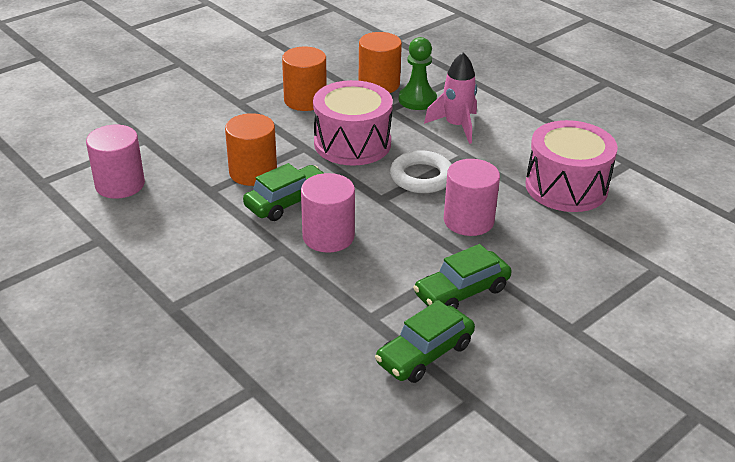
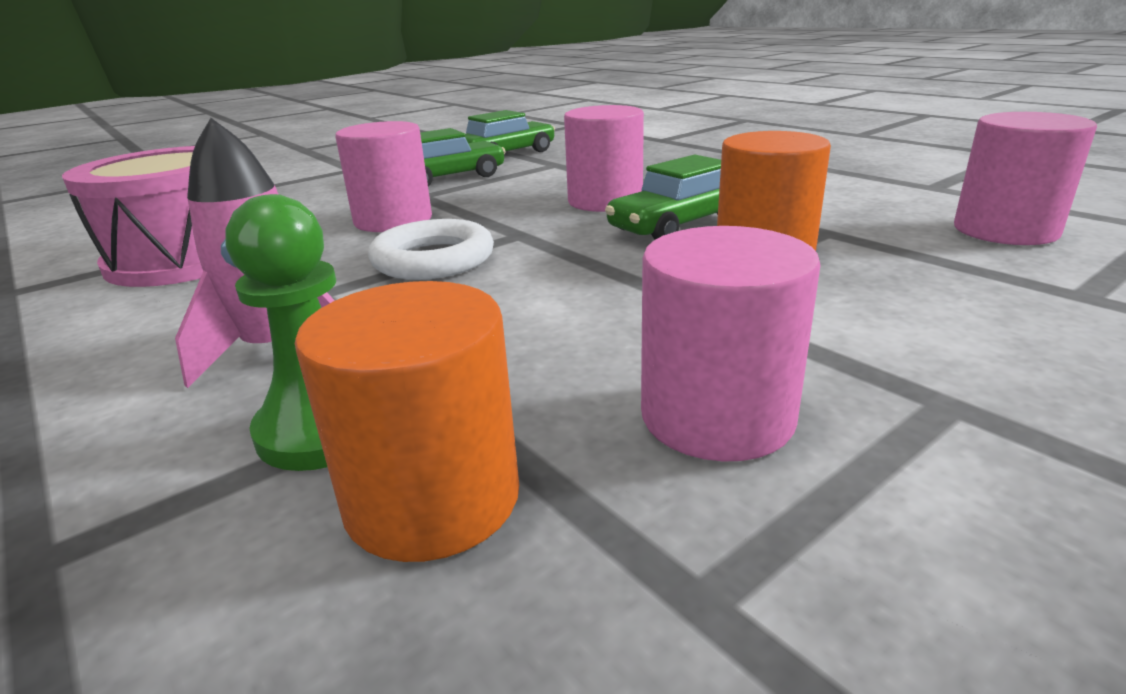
camera: 175 degrees left, 10 degrees down
orange cylinder [282,47,327,111] -> pink cylinder [641,226,821,461]
pink drum [313,80,393,166] -> none

